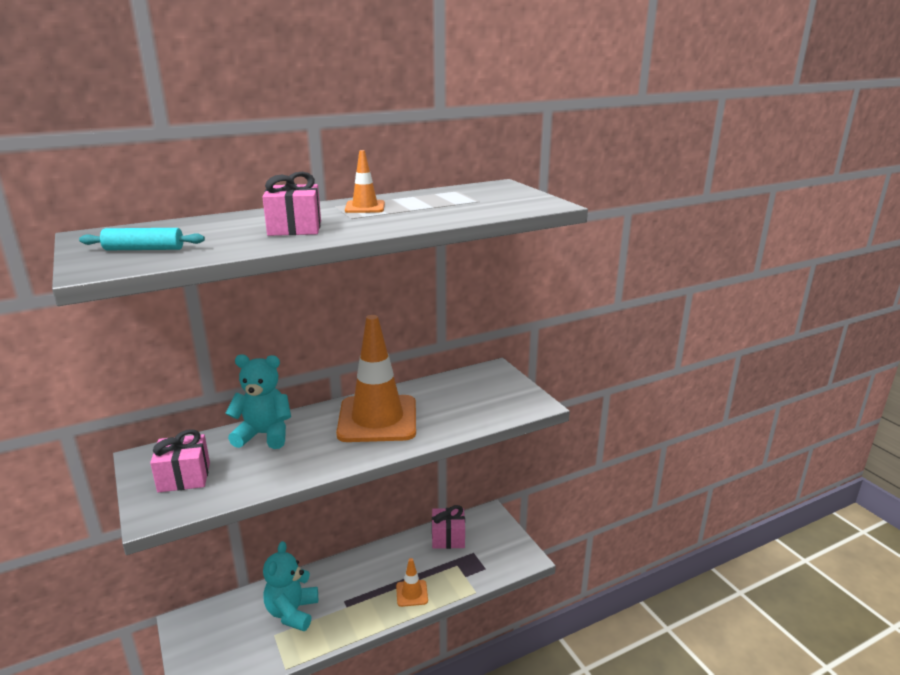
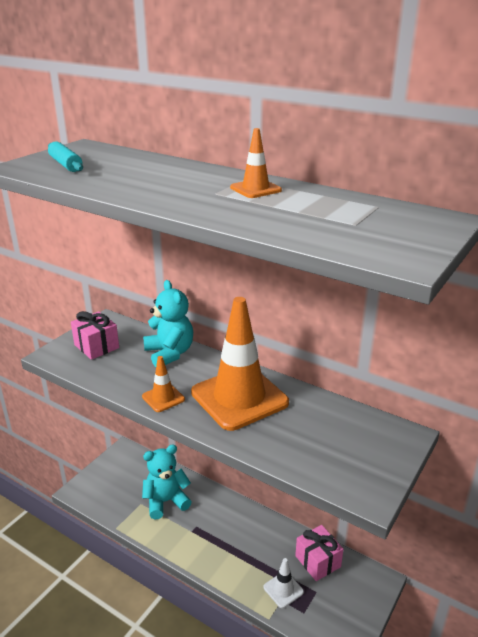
camera: 60 degrees right, 5 degrees up
pink gift [262,172,321,236] -> none
orange traffic cone [396,558,428,607] -> orange traffic cone moved to [142,356,185,412]
none -> white traffic cone [263,558,304,608]

